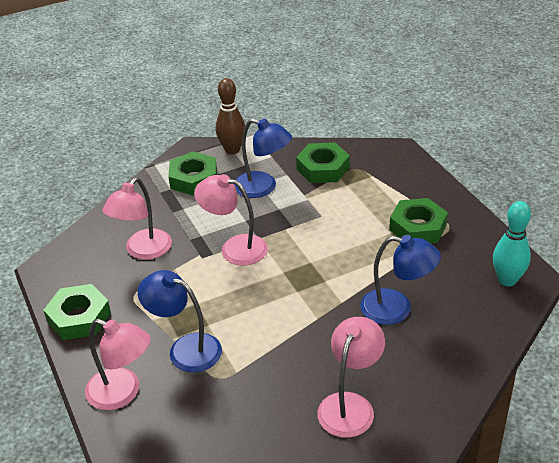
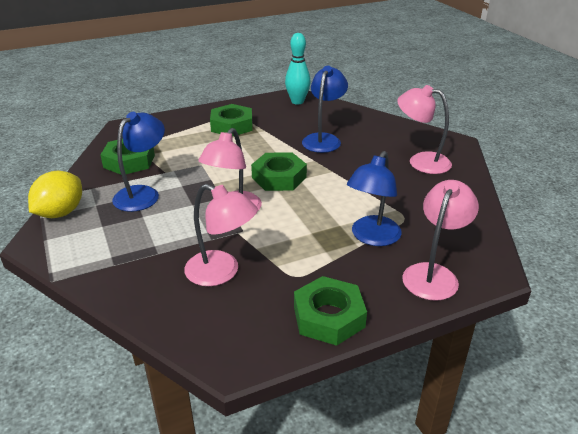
camera: 90 degrees left, 5 degrees down
green nut [168,152,217,196] -> green nut moved to [251,152,307,191]
brown bowling pin [216,78,245,154] -> yellow lemon [28,171,82,218]

